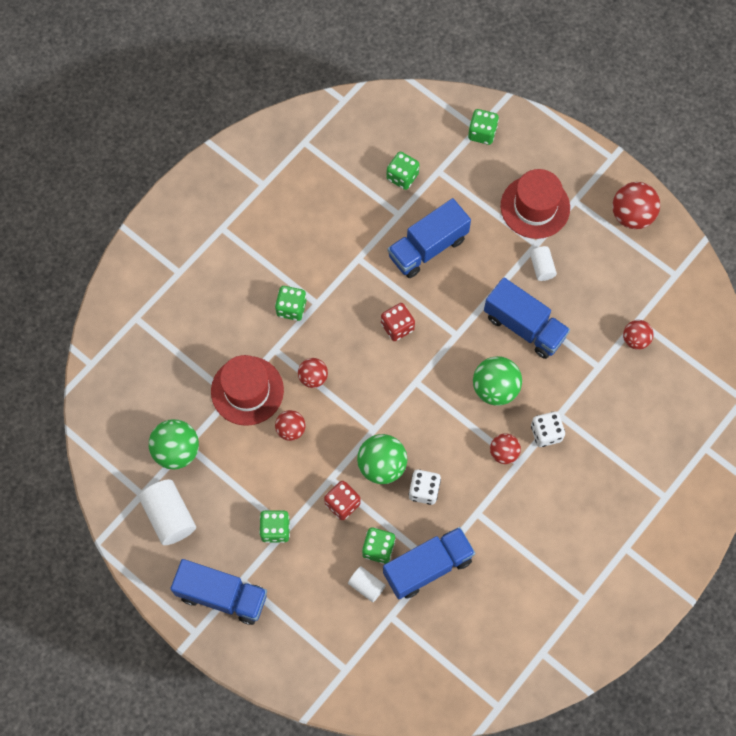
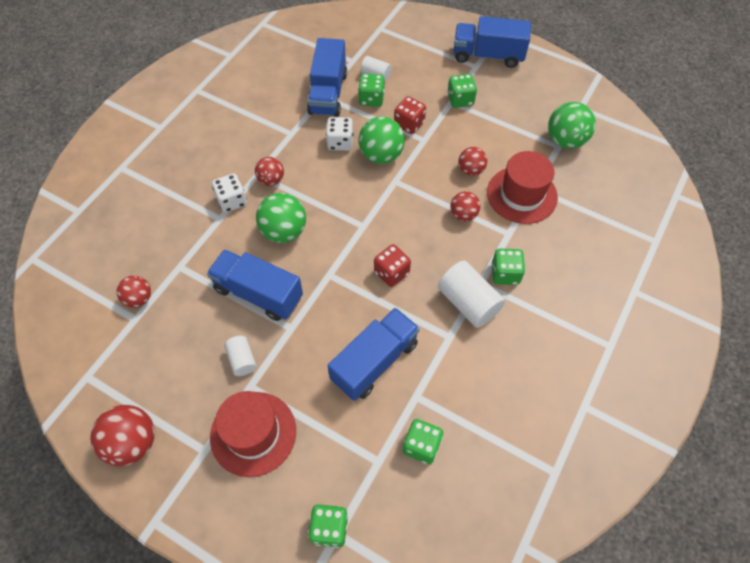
camera: 170 degrees right, 10 degrees down
white cylinder [139,479,196,545] -> white cylinder moved to [438,261,505,328]
blue truck [383,527,475,599] -> blue truck turned 45 degrees counterclockwise [307,38,347,117]

